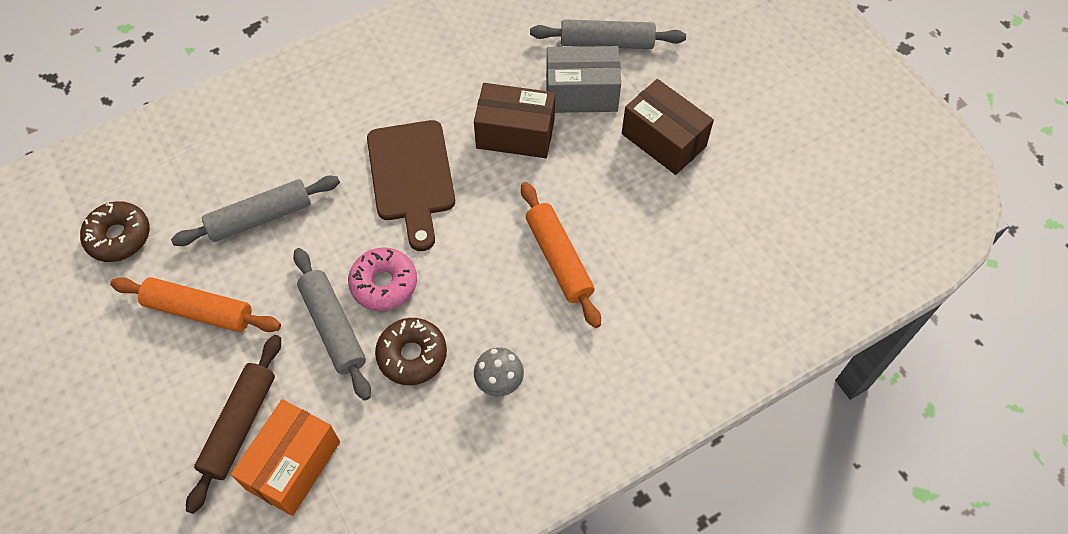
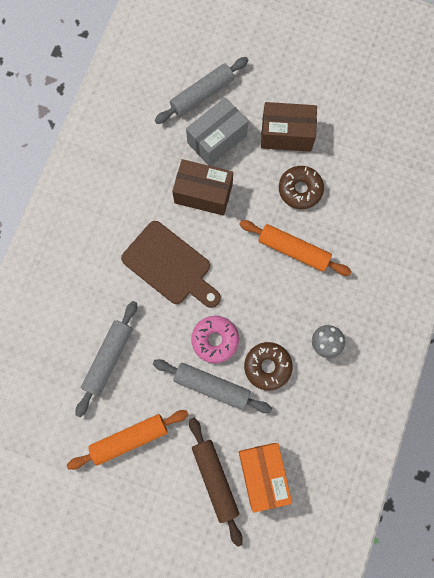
camera: 40 degrees left, 15 degrees up
brown donut [80,201,150,262] -> brown donut moved to [279,166,324,209]
brown box [474,83,555,158] -> brown box turned 45 degrees clockwise [172,159,233,216]

